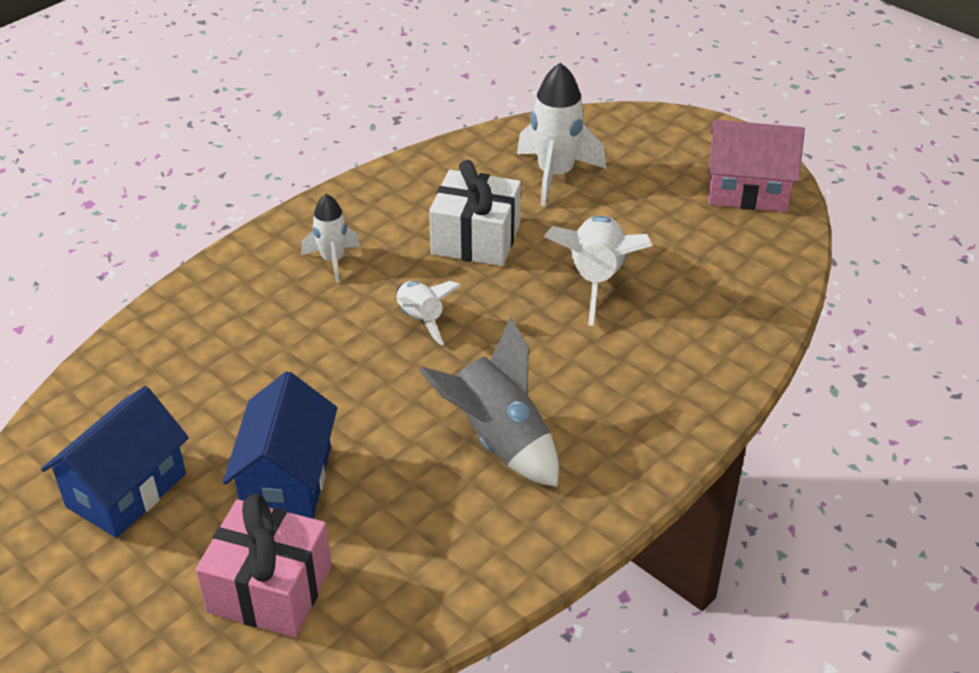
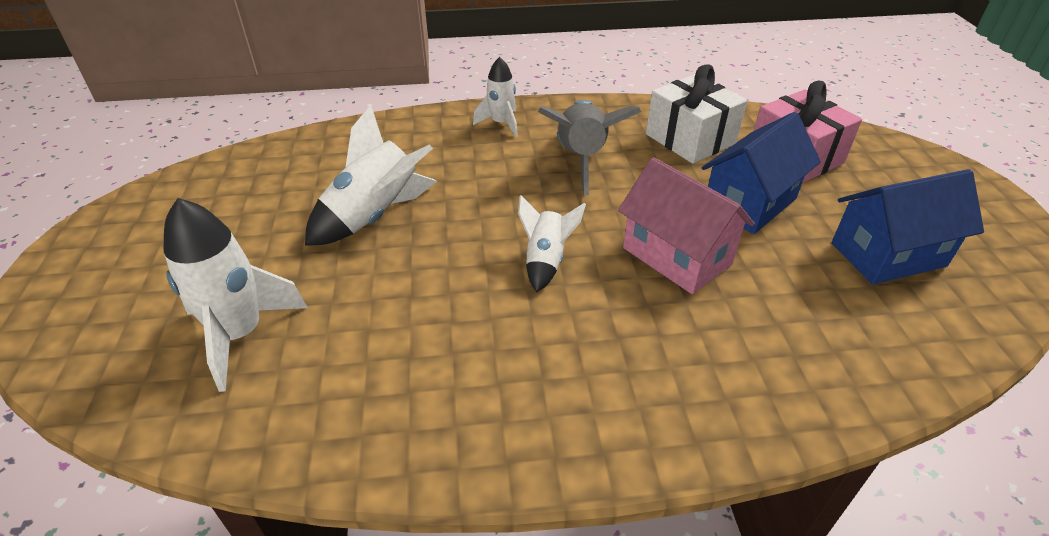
camera: 140 degrees left, 0 degrees up
white rocket [301,194,361,283] -> white rocket moved to [473,57,518,137]
white gift [429,160,521,266] -> white gift moved to [646,64,747,164]
pink house [708,120,805,212] -> pink house moved to [618,157,755,294]

